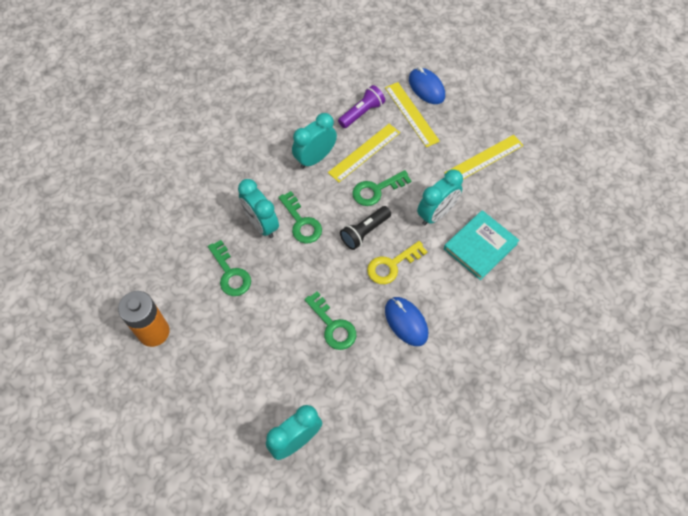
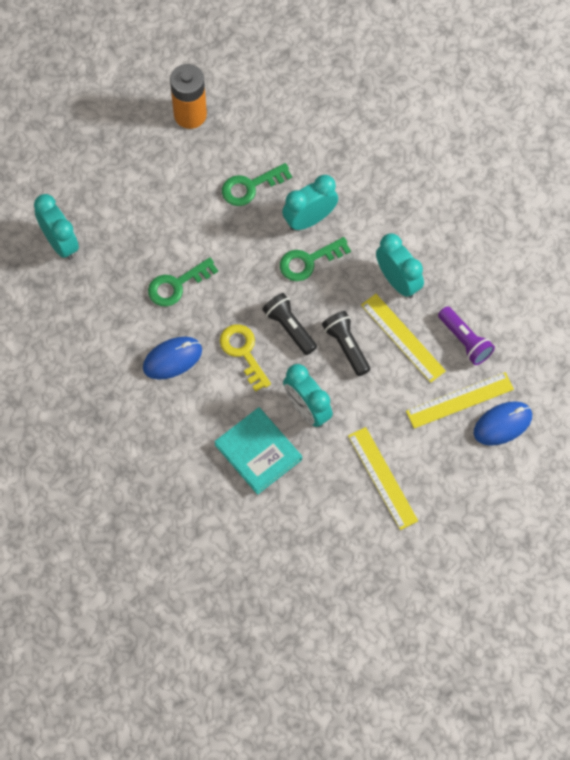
camera: 95 degrees right, 5 degrees up
green key [353,170,411,206] -> black flashlight [322,311,370,376]

